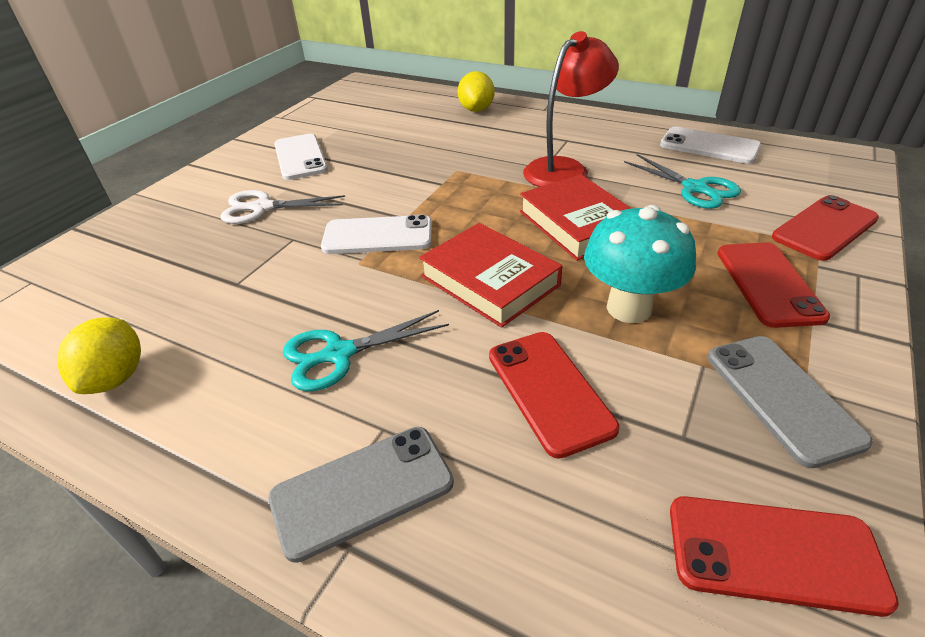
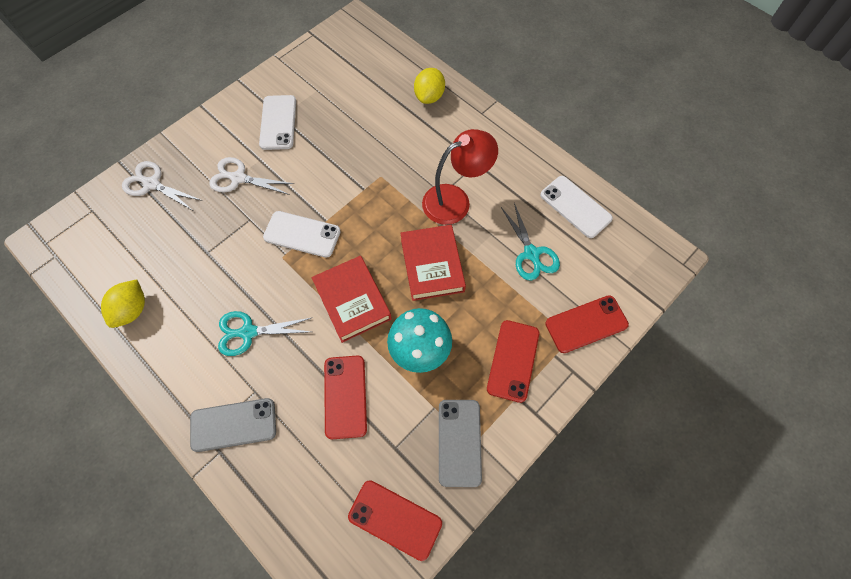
camera: 15 degrees right, 25 degrees up
none -> white scissors [122,161,202,210]

